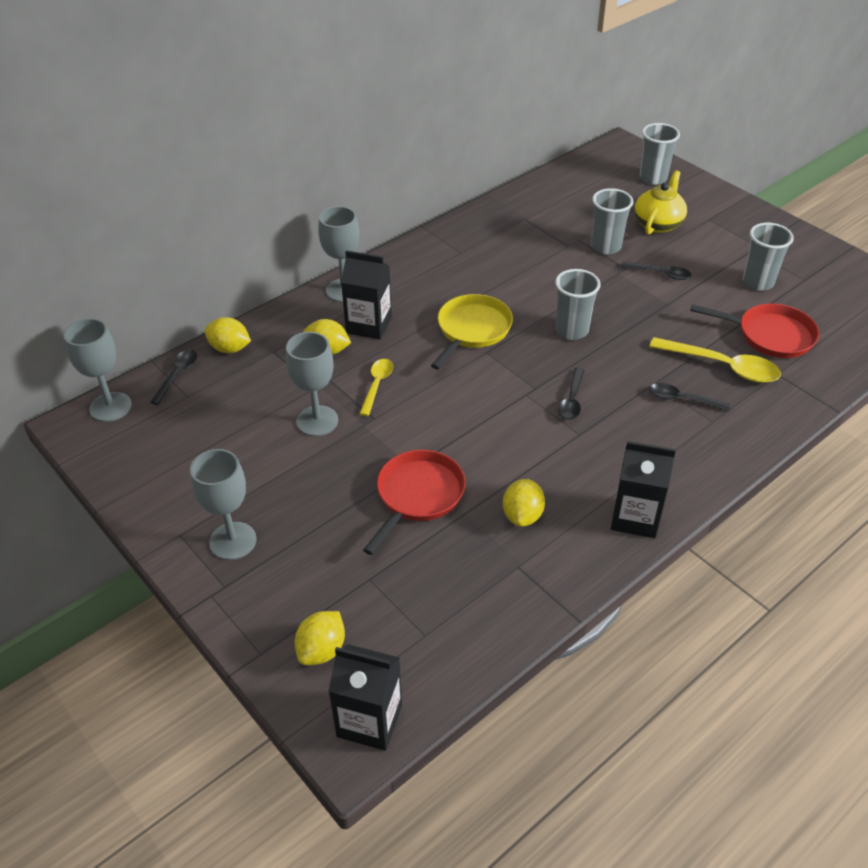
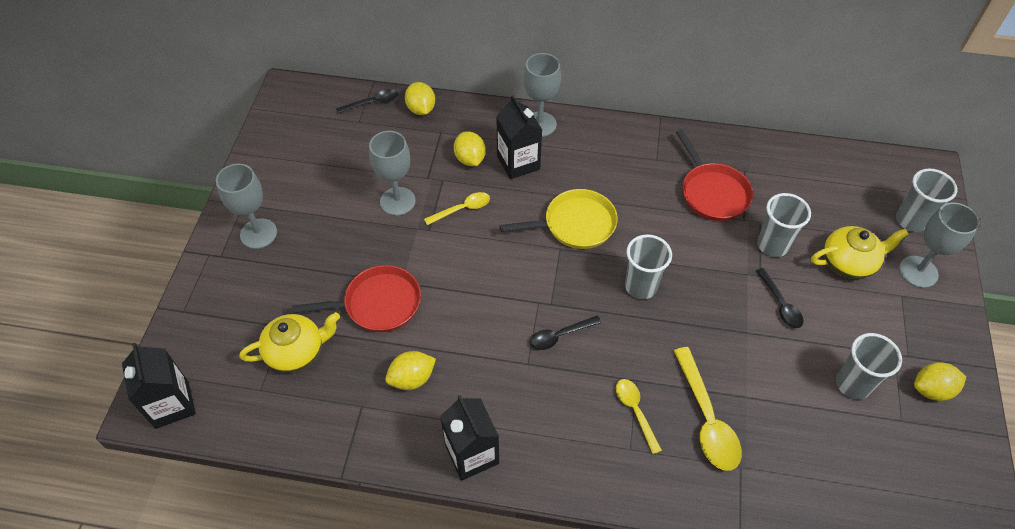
camera: 50 degrees right, 10 degrees up
grey goblet [64,318,132,422] -> grey goblet moved to [899,203,980,288]
yellow lemon [295,611,345,665] -> yellow lemon moved to [914,362,966,401]
black spoon [649,383,730,411] -> yellow spoon [616,379,662,454]
red pan [691,303,819,358] -> red pan moved to [676,130,753,221]
none -> yellow teapot [239,312,340,373]

